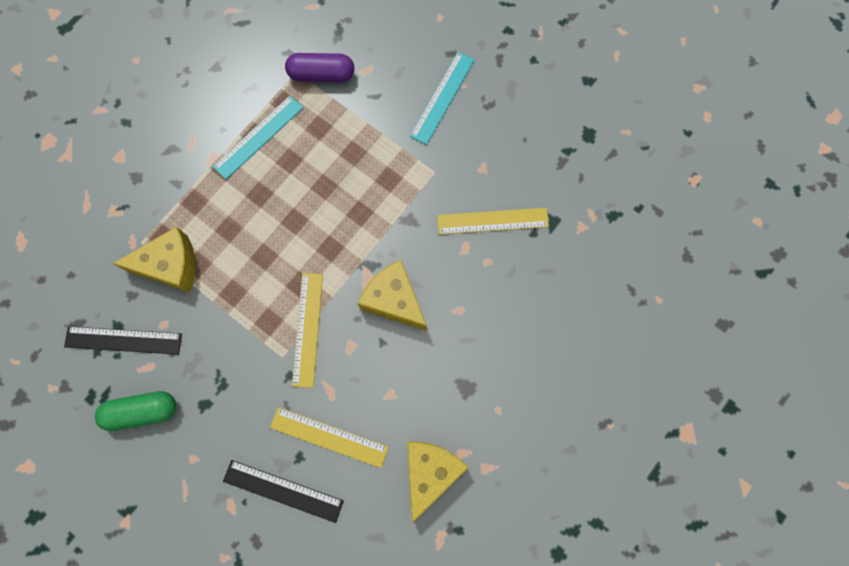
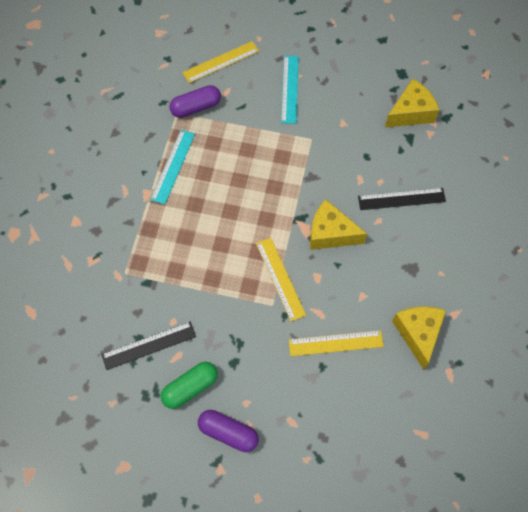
camera: 25 degrees left, 10 degrees down
yellow cheese [112,227,196,292] -> yellow cheese moved to [385,79,439,127]
black ruler [223,460,344,523] -> black ruler moved to [358,188,446,210]
yellow ruler [437,208,549,235] -> yellow ruler moved to [182,41,259,83]
none -> purple capsule [198,410,259,452]

